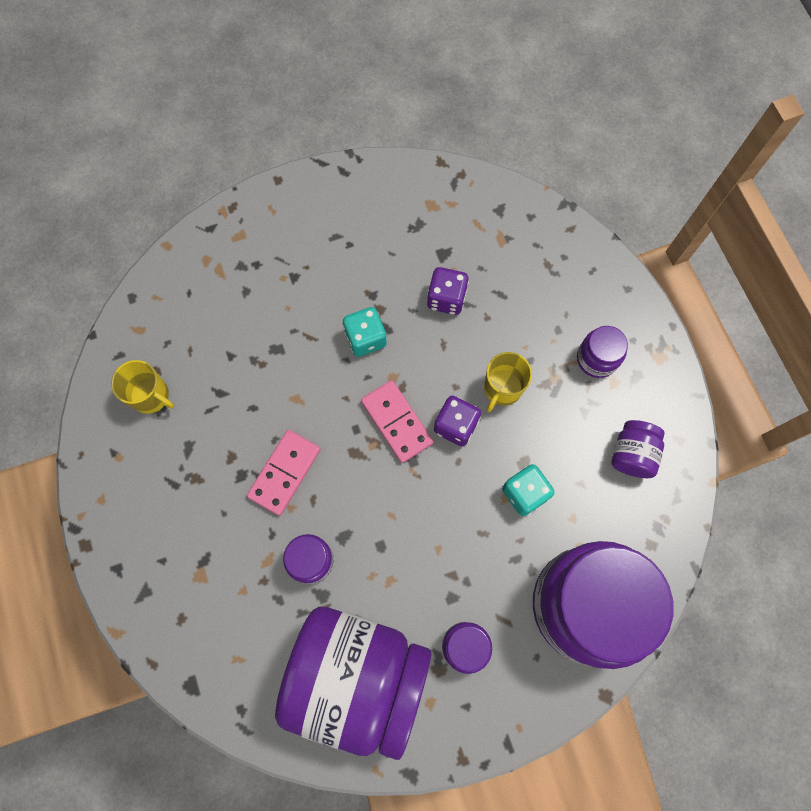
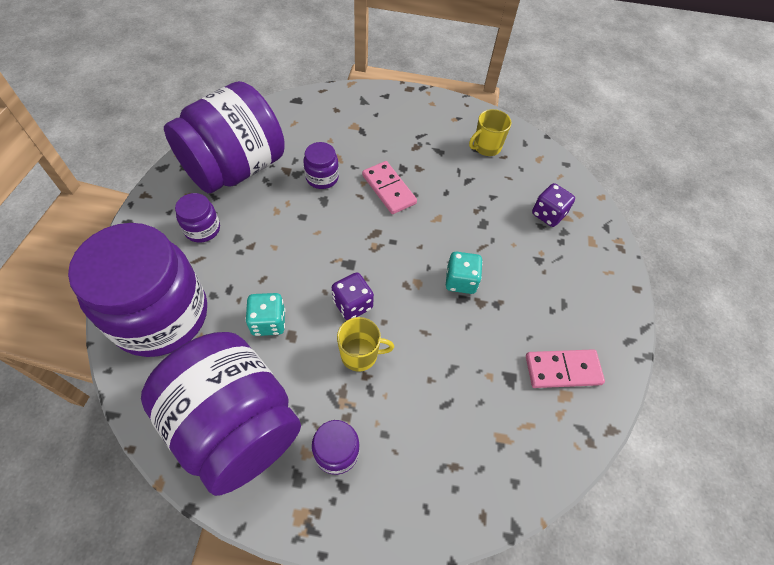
camera: 115 degrees right, 15 degrees down
pink domino [361,380,433,463] -> pink domino moved to [526,349,605,388]
purple dice [427,267,469,315] -> purple dice moved to [532,183,575,227]
yellow mug [484,352,532,412] -> yellow mug turned 120 degrees clockwise [337,317,394,372]
purple jar [611,420,665,478] -> purple jar [141,332,301,496], size x2.40

